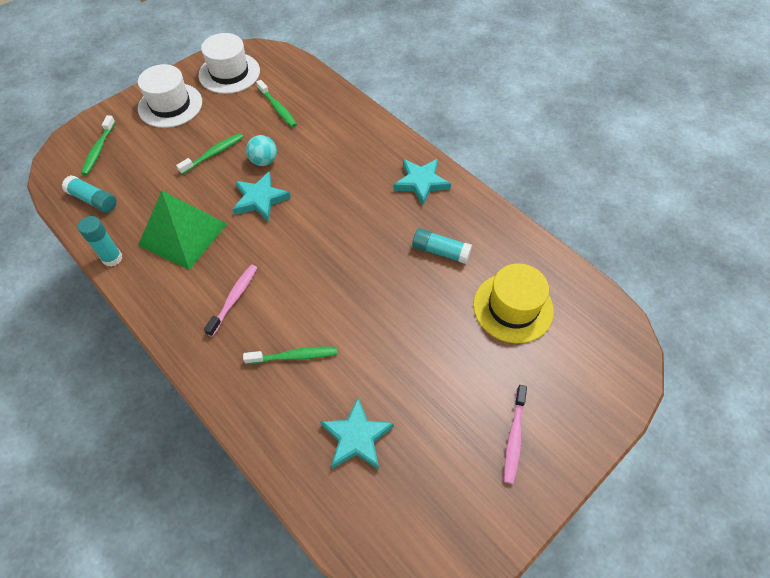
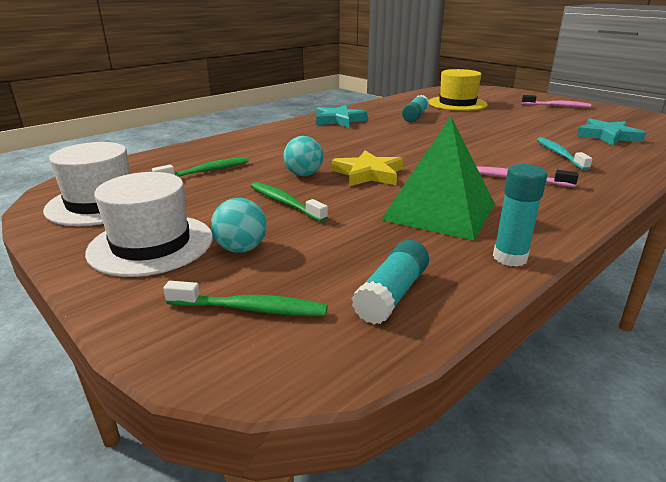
camera: 90 degrees left, 30 degrees down
turquoise star [232,171,291,222] -> yellow star [332,150,403,186]
green toothbrush [243,346,337,364] -> turquoise toothbrush [537,137,593,171]
none -> turquoise ball [211,198,267,253]

